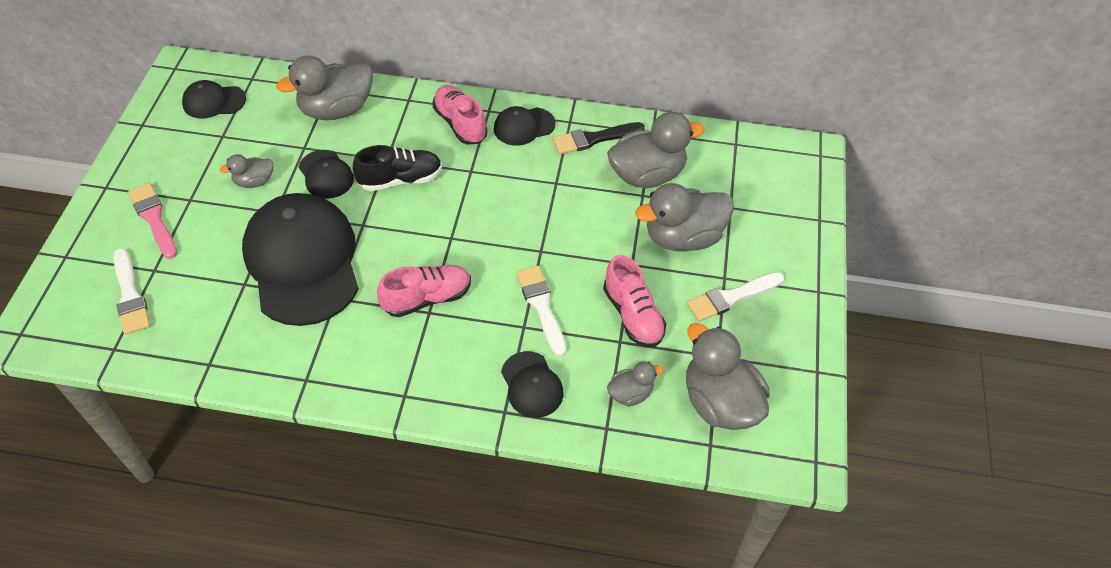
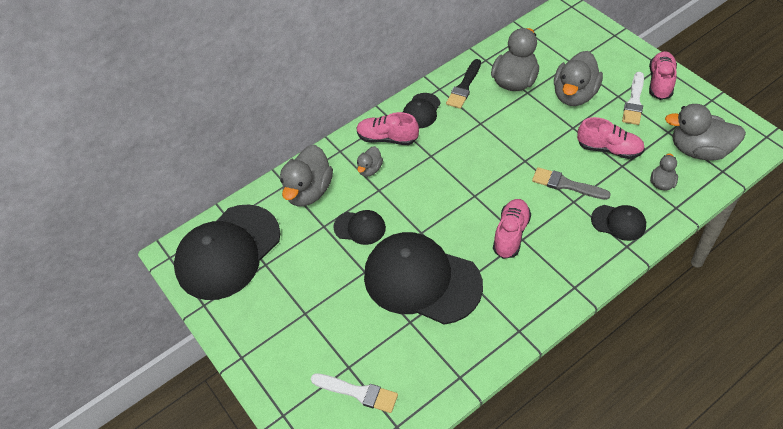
camera: 40 degrees left, 0 degrees up
pink brush [128,183,177,259] -> none
black cap [182,80,246,119] -> black cap [174,204,280,300], size x2.19
grey duck [219,154,273,188] -> grey duck moved to [357,146,383,177]
black shoe [353,145,442,191] -> none
white brush [516,266,566,357] -> grey brush [532,167,611,200]
none -> pink shoe [649,51,677,100]

